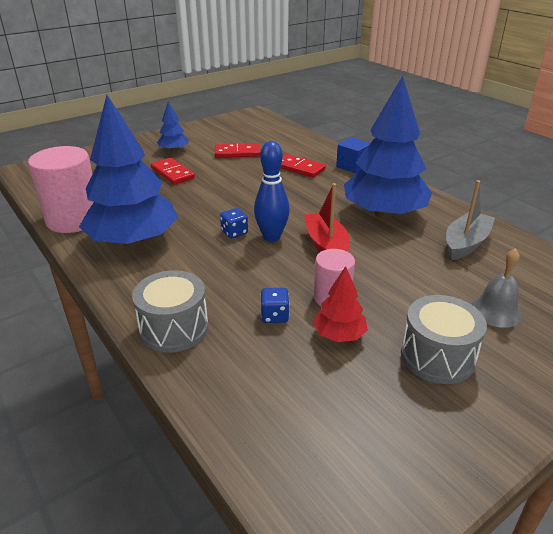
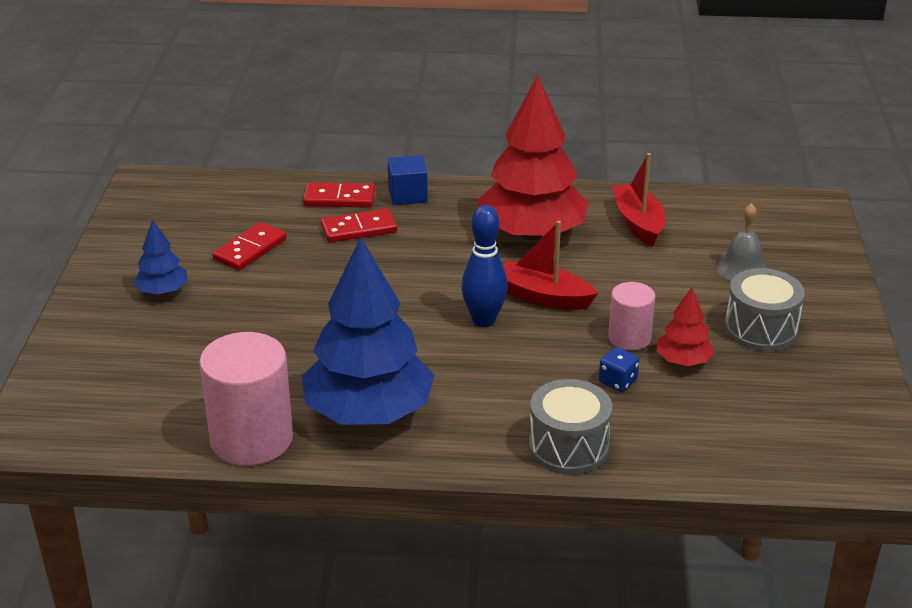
camera: 50 degrees left, 0 degrees up
red domino [151,158,195,185] -> red domino moved to [303,182,375,208]
blue dice [220,208,248,238] -> none
blue tree [344,76,432,219] -> red tree [477,75,589,240]
grey boat [446,180,495,260] -> red boat [613,153,665,246]

